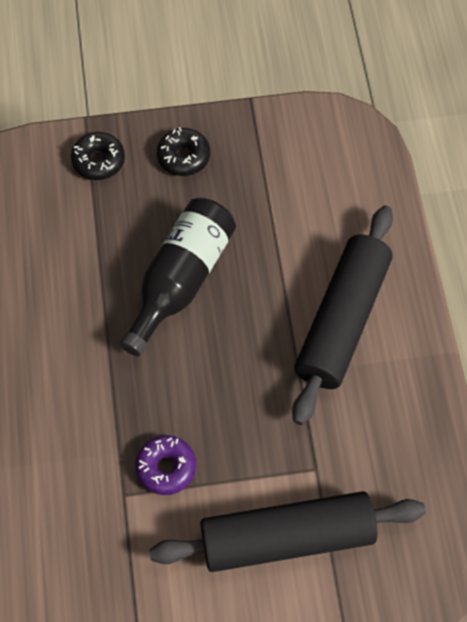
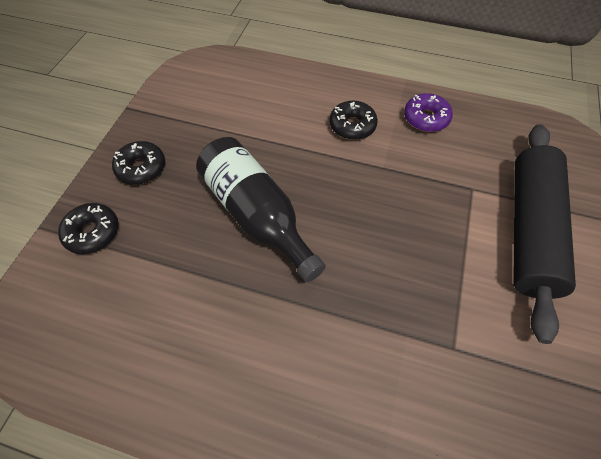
camera: 65 degrees left, 5 degrees down
purple donut [135,435,196,495] -> purple donut moved to [404,93,453,132]
black rolling pin [292,205,393,425] -> black donut [329,101,378,140]

